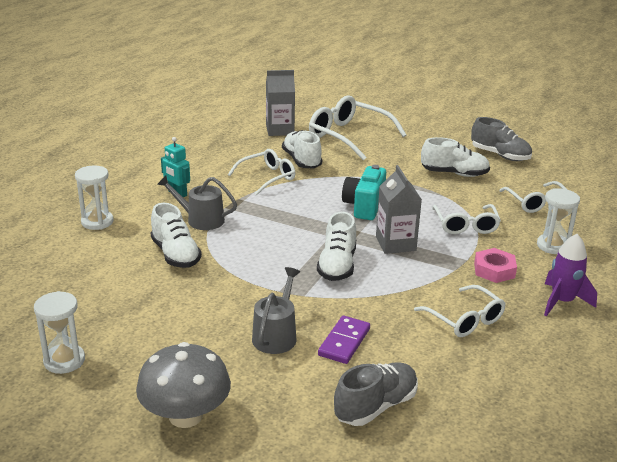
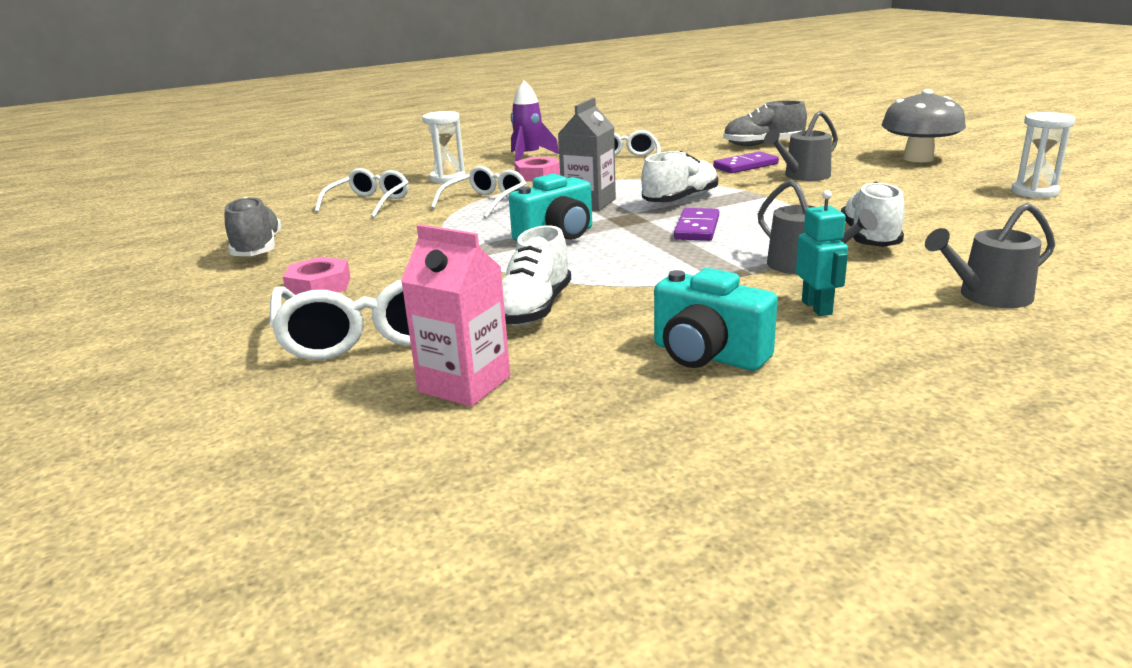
camera: 140 degrees left, 5 degrees down
white hourglass [75,166,114,230] -> grey watering can [925,203,1055,308]
white glasses [228,149,295,195] -> none
grey carton [266,70,295,136] -> pink carton [401,224,510,407]
white shoe [421,137,490,177] -> none
none -> pink nut [283,257,351,295]
none -> turquoise camera [654,268,778,371]
none -> purple domino [674,208,719,241]

